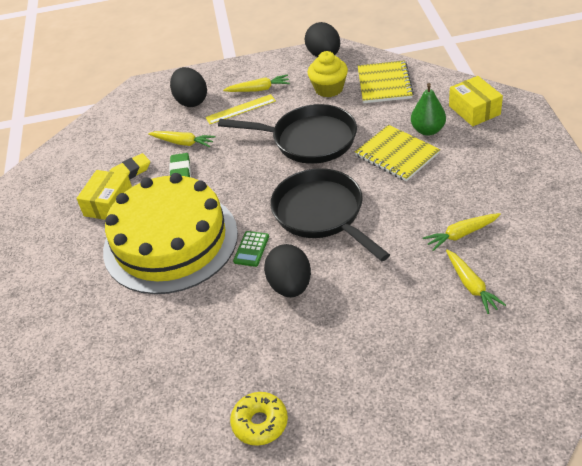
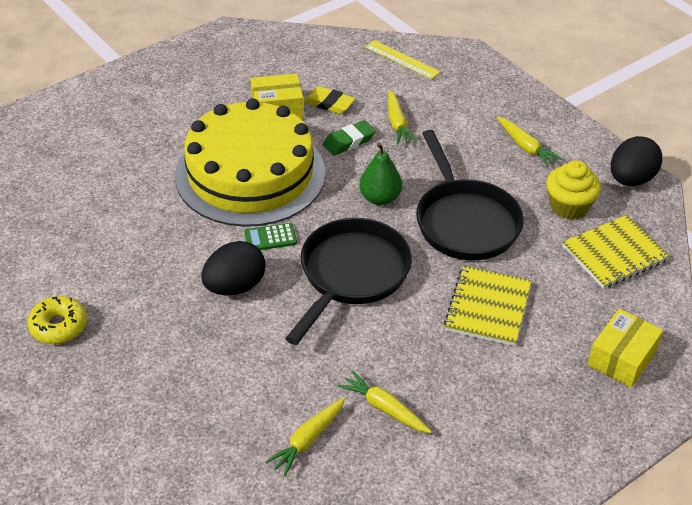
camera: 55 degrees right, 0 degrees up
black egg [170,67,207,107] -> none
yellow ruler [205,94,276,124] -> yellow ruler moved to [365,40,441,79]
green pear [411,83,446,136] -> green pear moved to [359,143,402,205]

